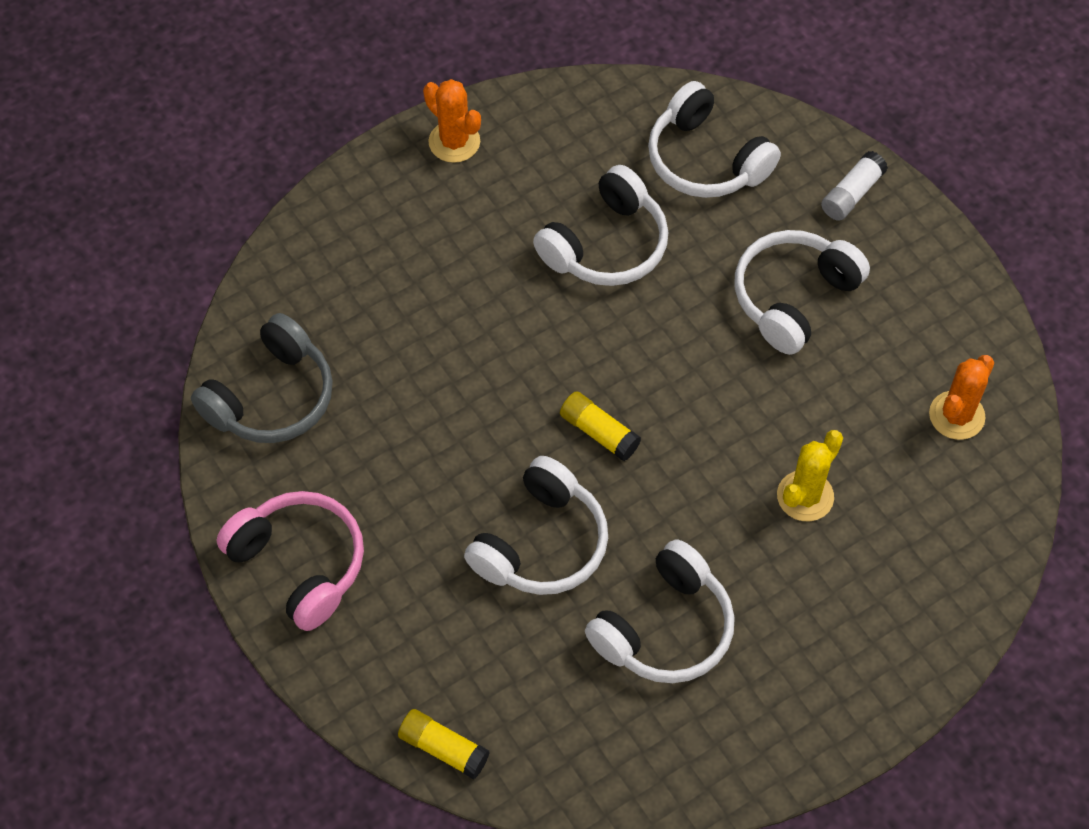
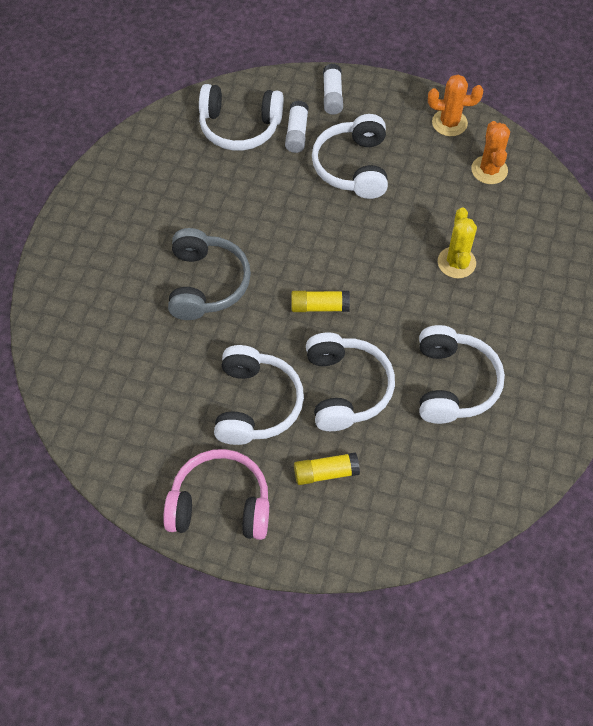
camera: 40 degrees left, 0 degrees up
grey headphones [191,313,333,443] -> grey headphones moved to [168,228,251,320]
yellow glue stick [398,709,490,780] -> yellow glue stick moved to [294,452,360,485]
orange cactus [423,79,481,163] -> orange cactus moved to [428,74,483,136]
white headphones [533,165,668,286] -> white headphones moved to [214,345,304,445]
none -> white glue stick [285,100,309,153]

